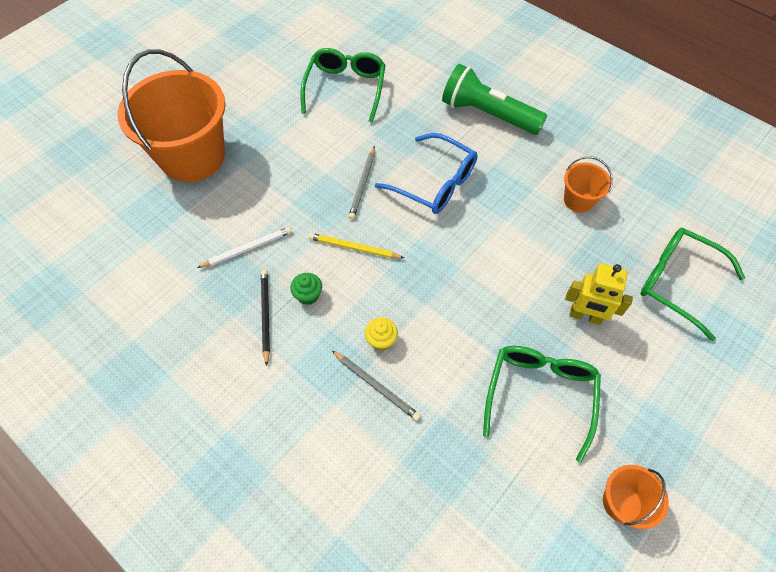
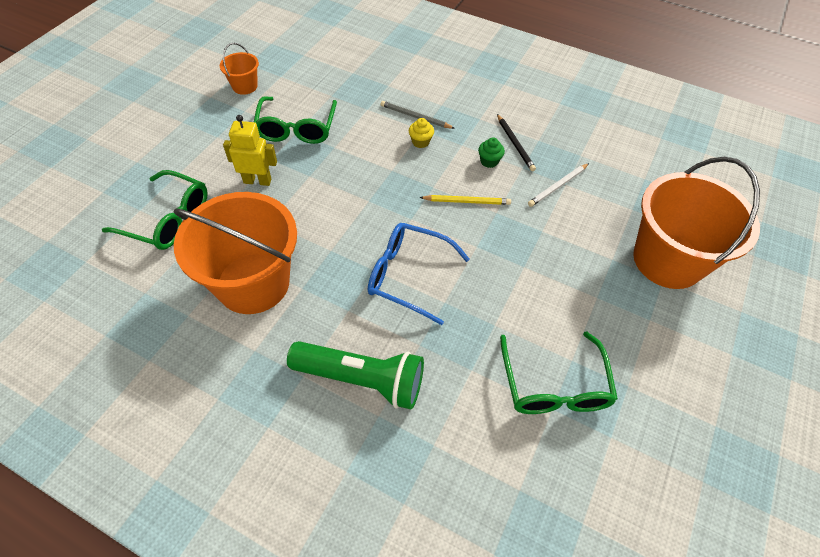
camera: 165 degrees right, 5 degrees down
grey pencil [348,146,375,220] -> none
orange bucket [564,156,613,213] -> orange bucket [174,192,297,314], size x2.24

